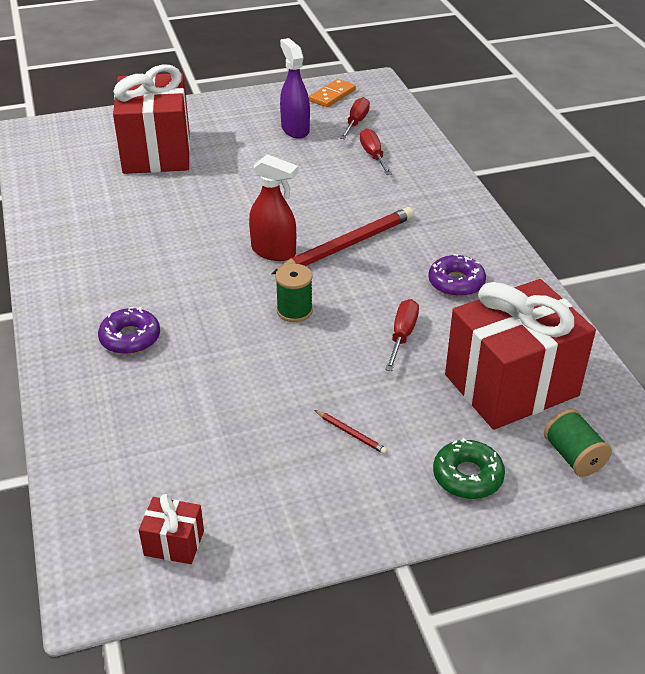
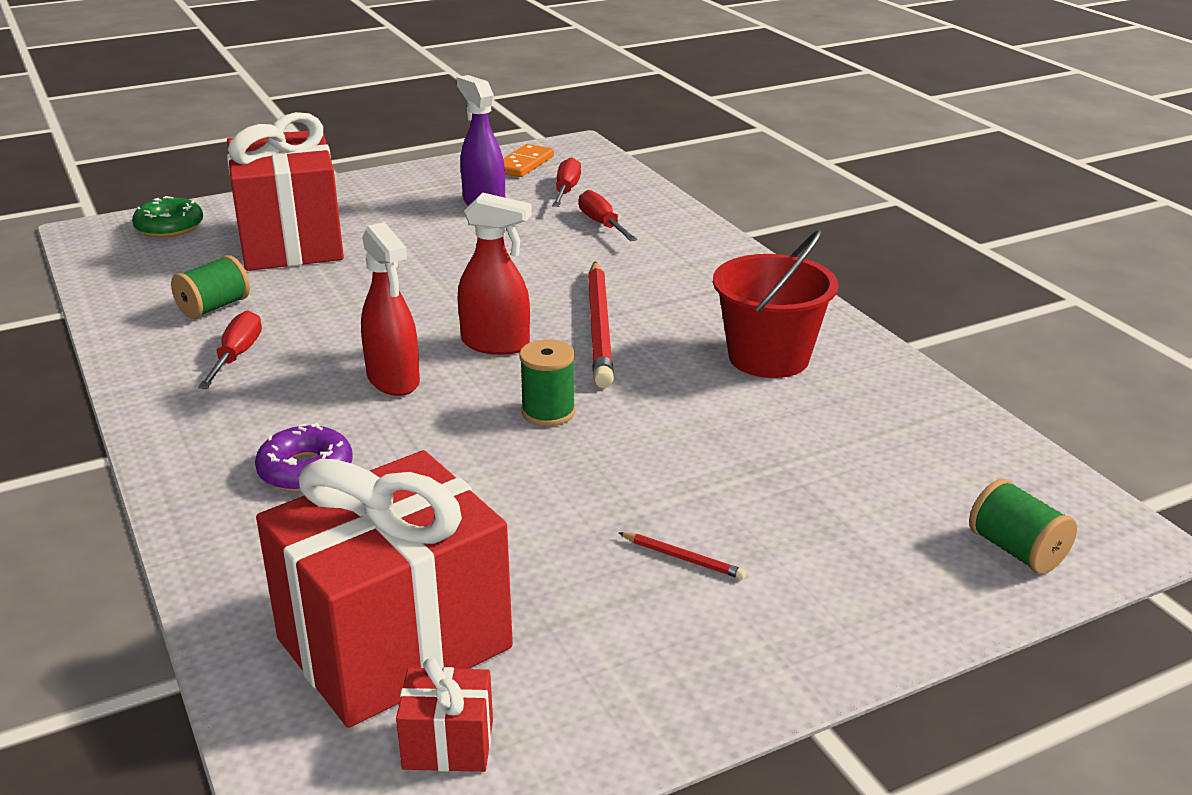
camera: 10 degrees left, 10 degrees down
red pencil [272,207,414,274] -> red pencil turned 135 degrees clockwise [588,261,614,388]
red screwdriver [385,299,419,371] -> red screwdriver moved to [198,310,262,389]
purple donut [428,254,486,297] -> red bucket [713,230,838,378]
green donut [433,438,505,499] -> green donut moved to [132,196,203,238]
red gift [445,279,596,430] -> red gift moved to [256,450,513,728]
none -> green spool [171,255,250,319]
none -> red spray bottle [361,222,420,396]

